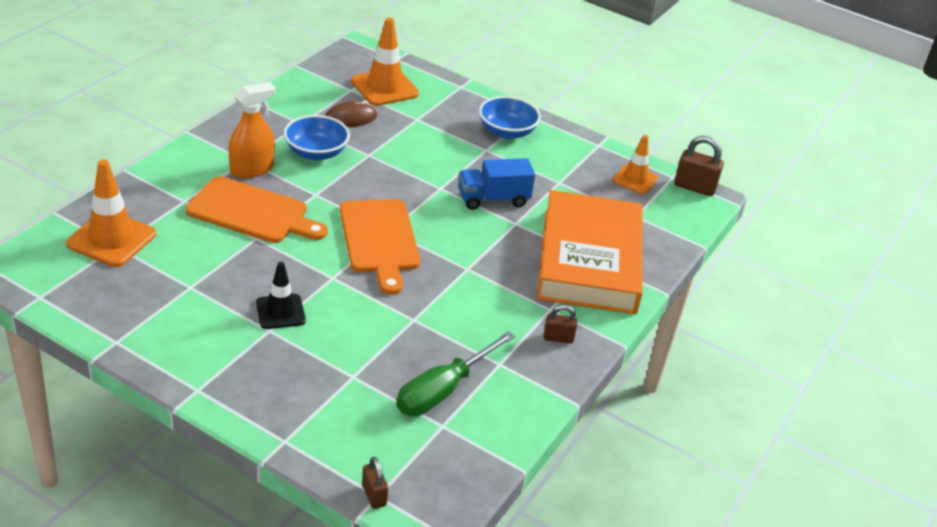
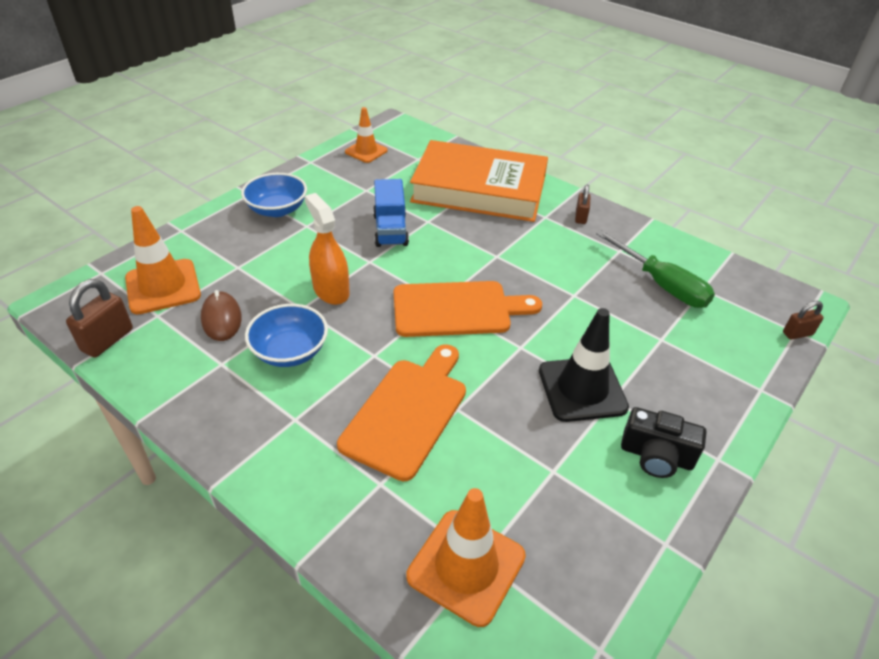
camera: 80 degrees left, 5 degrees up
orange spray bottle [228,82,275,178] -> orange spray bottle moved to [305,193,350,305]
black traffic cone [256,262,306,329] -> black traffic cone [539,308,629,422], size x1.56
brown padlock [674,136,724,196] -> brown padlock moved to [66,279,133,358]
none -> black camera [621,407,706,478]

